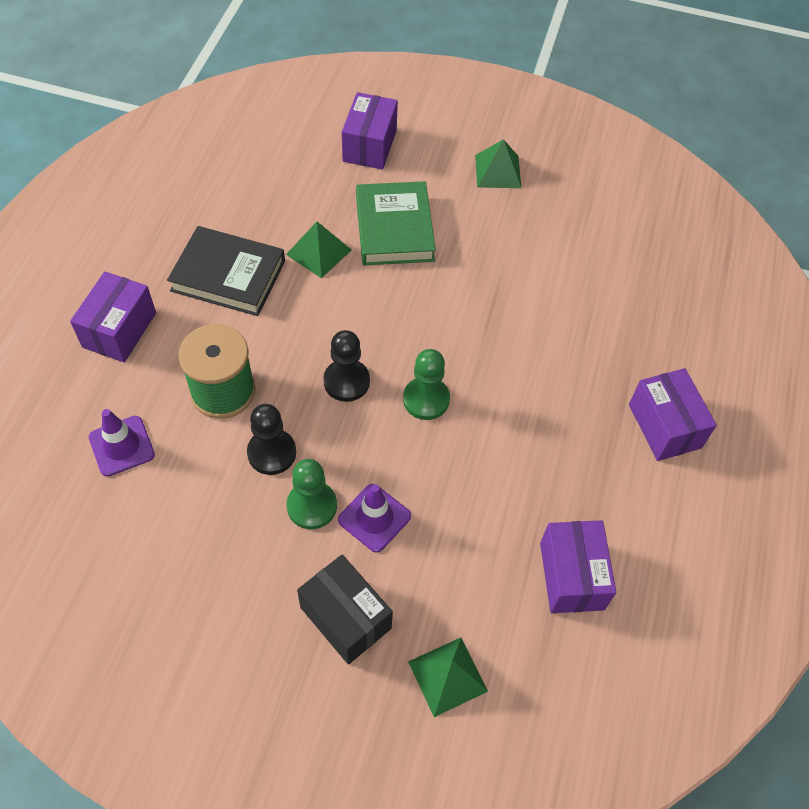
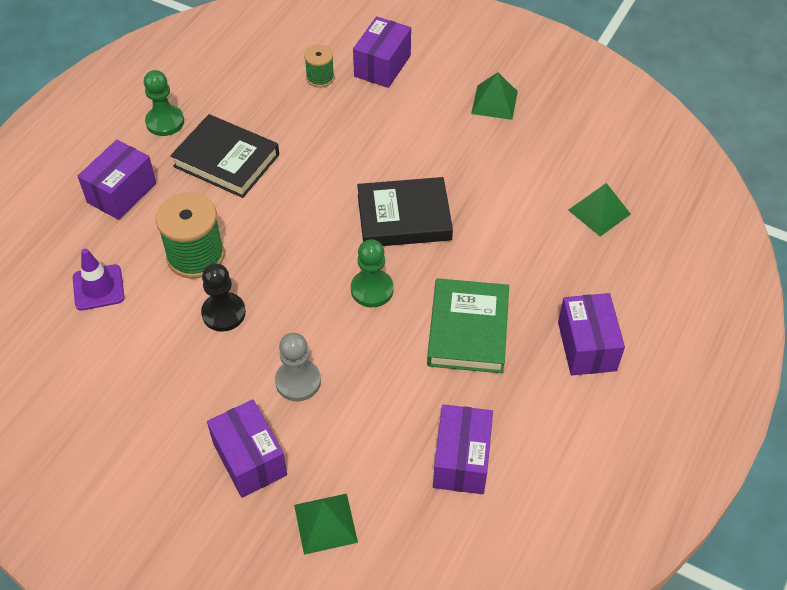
camera: 15 degrees right, 5 degrees down
green pyramid [286,222,351,278] -> green pyramid moved to [568,183,631,236]
green pawn [287,459,337,529] -> green pawn moved to [144,70,184,136]
black box [297,555,393,665] -> purple box [207,400,287,498]
black pawn [323,330,370,402] -> none
purple traffic cone [338,484,411,552] -> grey pawn [275,333,321,401]
green book [356,181,436,265] -> green book moved to [427,278,509,373]
none -> green spool [304,45,334,88]
none -> black book [357,177,453,246]

